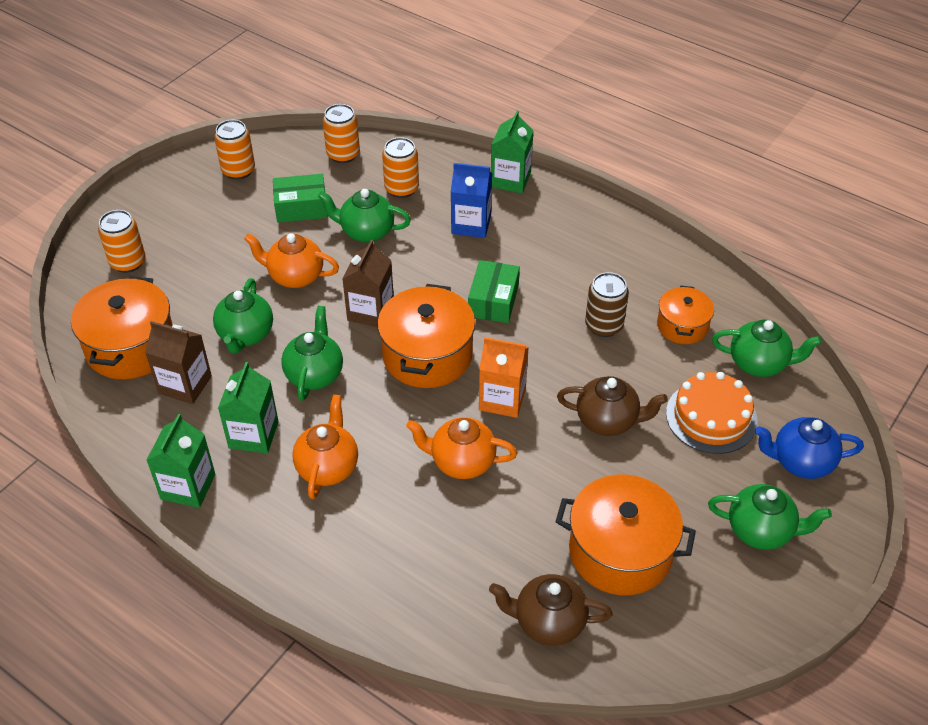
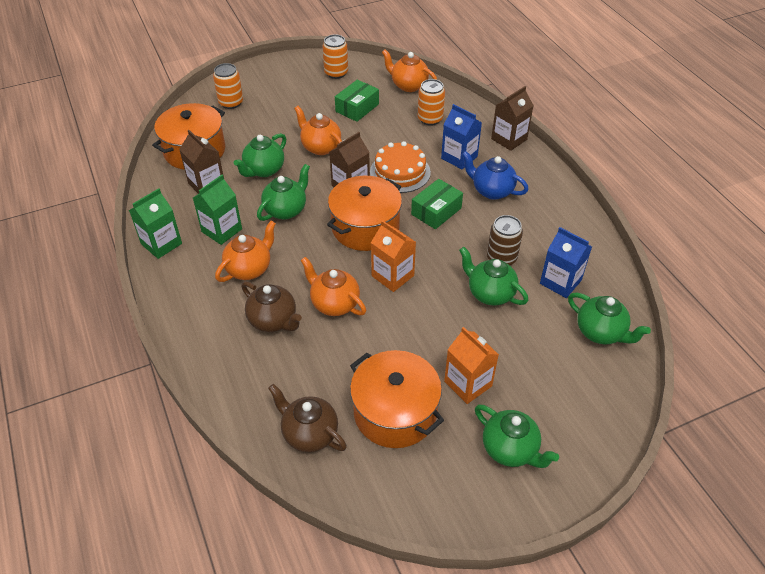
camera: 30 degrees right, 0 degrees up
green box [273,174,328,223] -> green box turned 75 degrees counterclockwise [335,80,379,122]
green teapot [318,189,411,243] -> green teapot moved to [459,247,528,306]
orange can [323,104,360,163] -> orange teapot [382,49,437,92]
green carton [491,111,534,193] -> brown carton [491,86,534,151]
brown teapot [557,376,668,436] -> brown teapot moved to [241,281,302,332]
orange pot [657,286,714,344] -> blue carton [540,227,592,298]
orange cake [666,372,758,454] -> orange cake moved to [370,141,431,193]
blue teapot [755,417,864,479] -> blue teapot moved to [462,151,529,200]
none -> orange carton [444,327,499,404]

